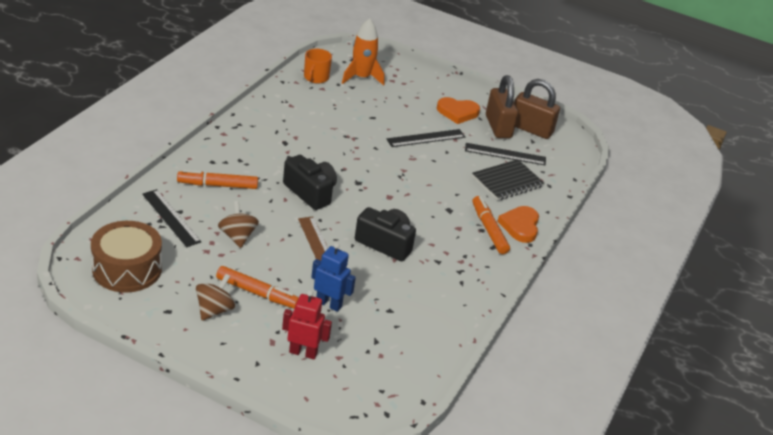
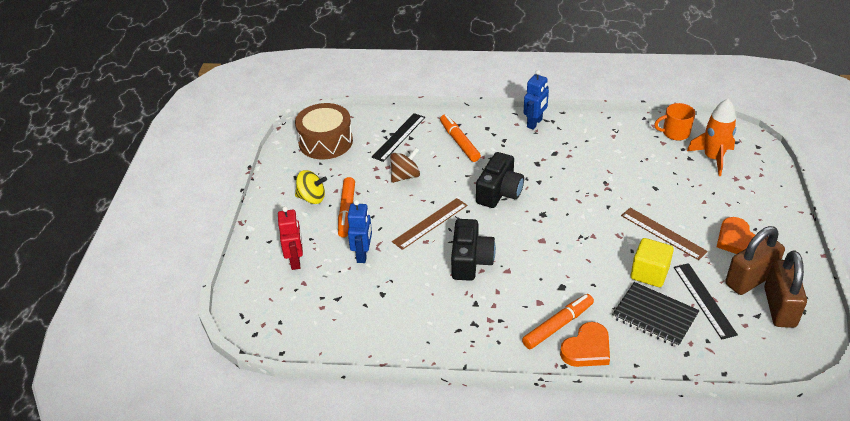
camera: 75 degrees right, 5 degrees up
brown spinning top [196,274,235,321] -> yellow spinning top [295,170,327,204]
black ruler [387,129,465,147] -> brown ruler [621,208,708,260]
orange heart [498,206,539,243] -> orange heart turned 150 degrees clockwise [560,322,610,367]
none -> blue robot [523,70,549,130]
none -> yellow cube [631,238,674,287]

